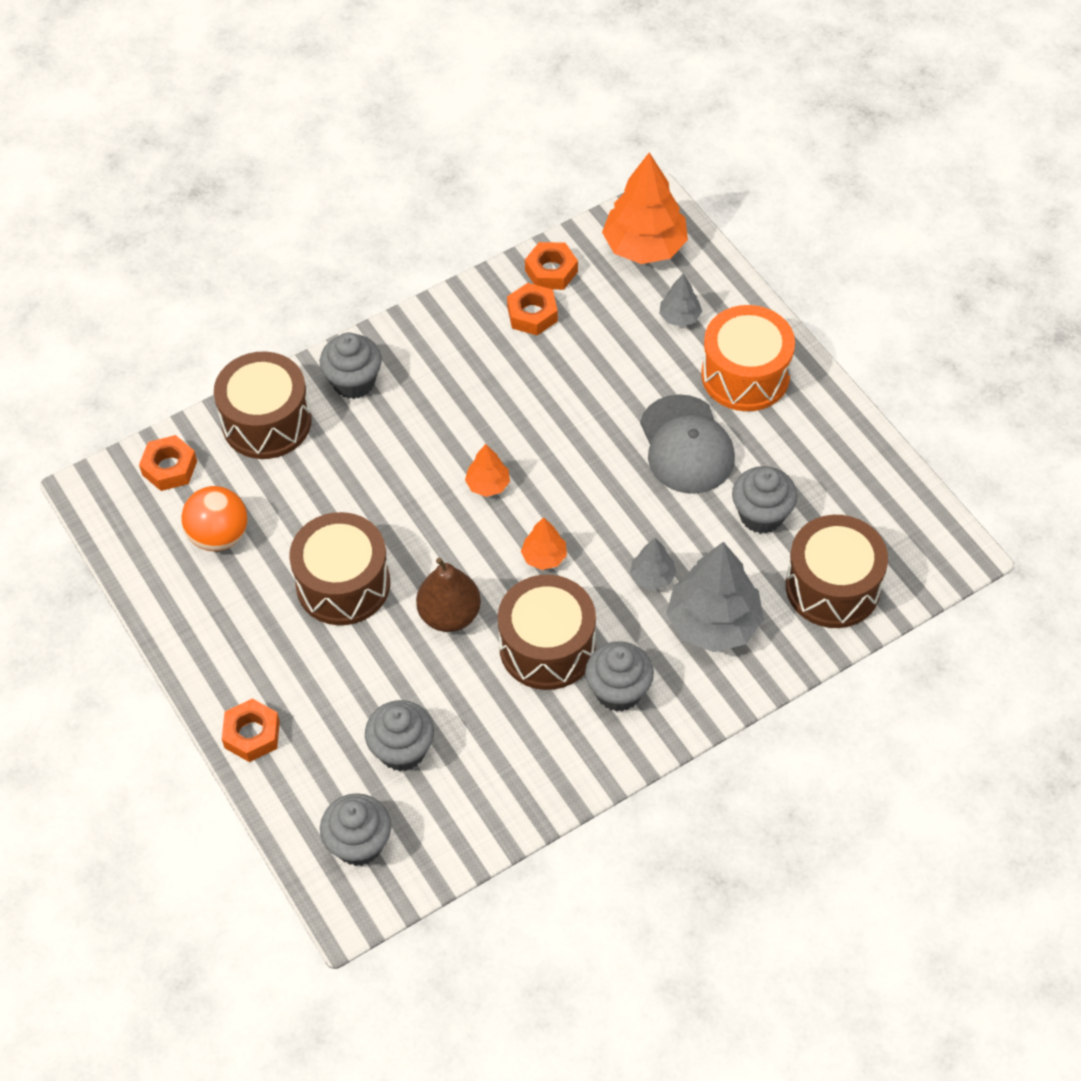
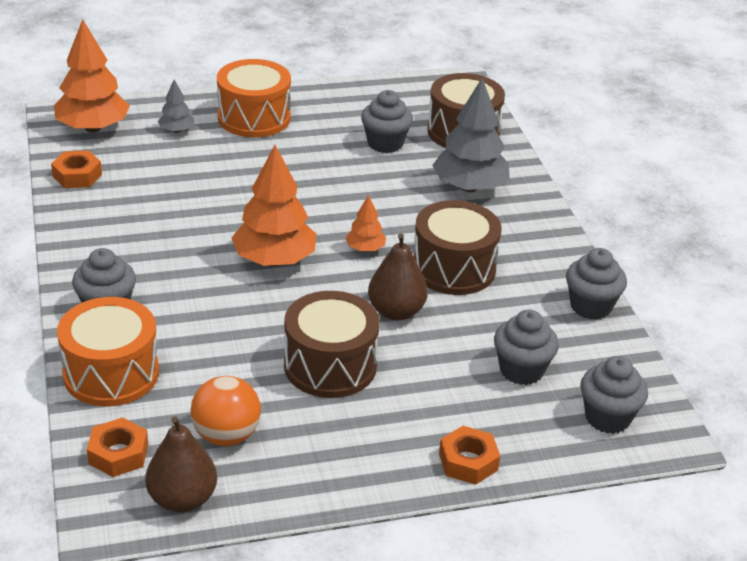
camera: 75 degrees left, 20 degrees down
brown drum [214,352,312,459] -> orange drum [57,297,159,406]
orange tree [465,444,510,497] -> orange tree [231,145,316,266], size x2.04
orange nut [507,283,558,335] -> none
grey cupcake [585,641,654,712] -> grey cupcake moved to [566,248,627,320]
grey tree [630,538,677,591] -> none
grey cap [640,394,735,494] -> none
none -> brown pear [145,416,217,513]

